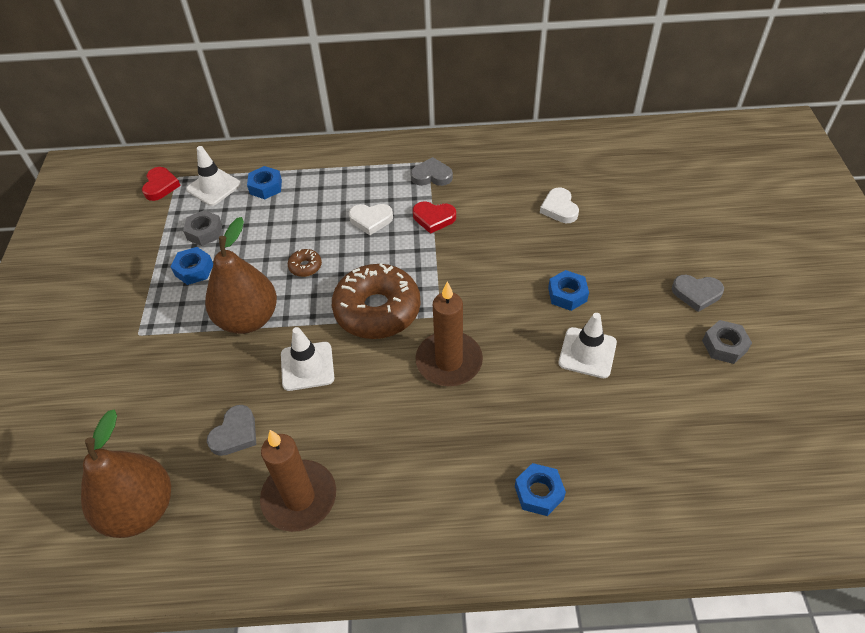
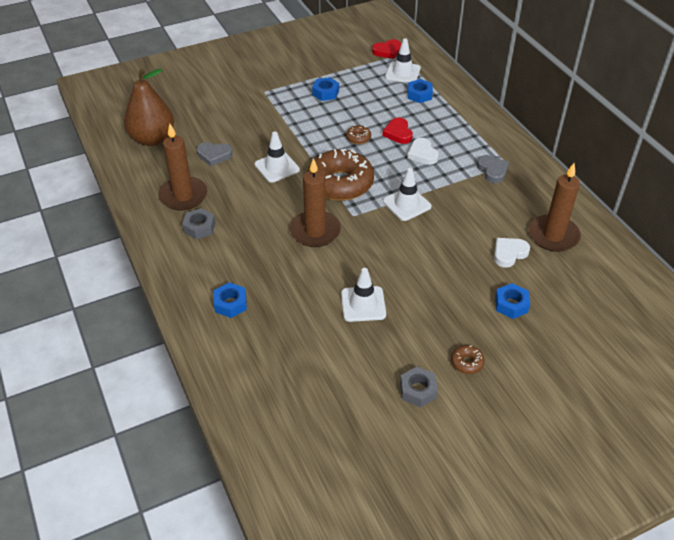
camera: 65 degrees right, 5 degrees down
grey nut [183,210,222,246] -> grey nut moved to [182,208,215,239]
brown pear [205,217,277,334] -> none
red heart [413,201,456,234] -> red heart moved to [382,118,413,144]
blue nut [548,270,589,311] -> blue nut moved to [495,283,530,319]
grey heart [672,275,724,312] -> brown donut [451,345,485,374]
none -> white traffic cone [383,168,431,221]
none -> brown candle [529,163,581,252]

